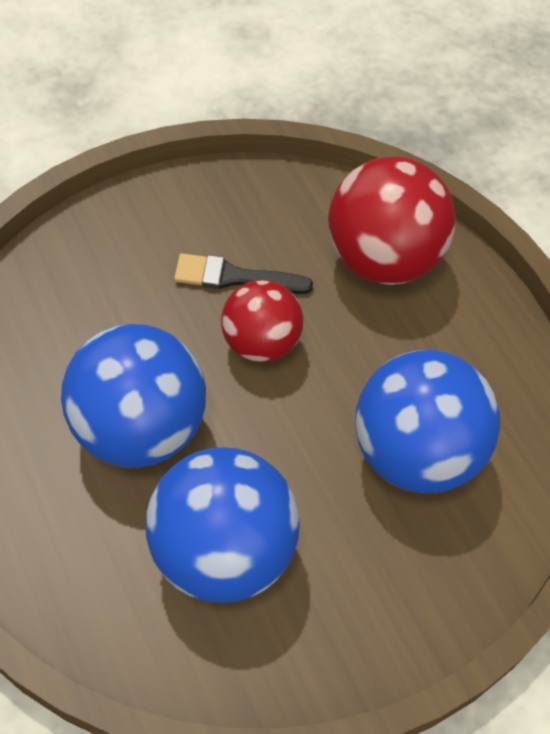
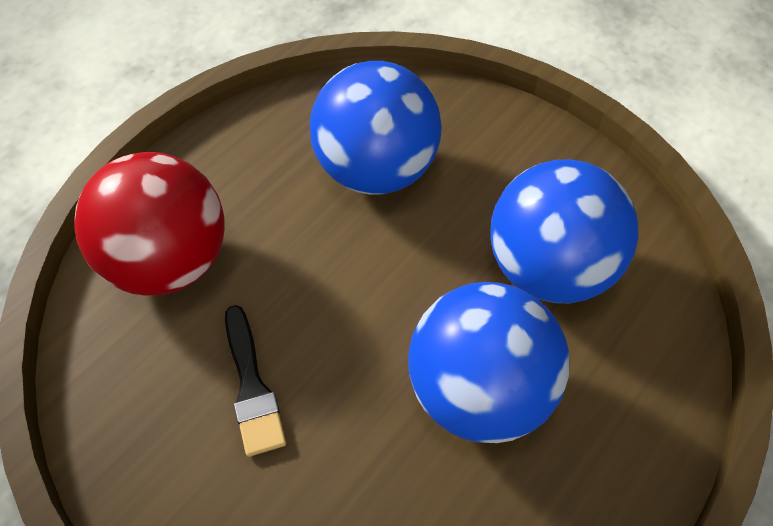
camera: 110 degrees left, 0 degrees up
red ball [221,280,303,362] -> none

